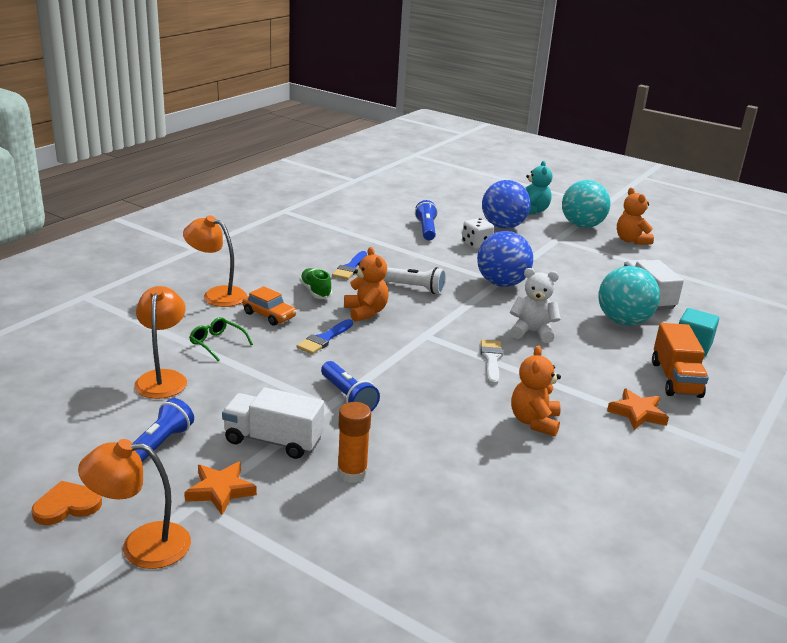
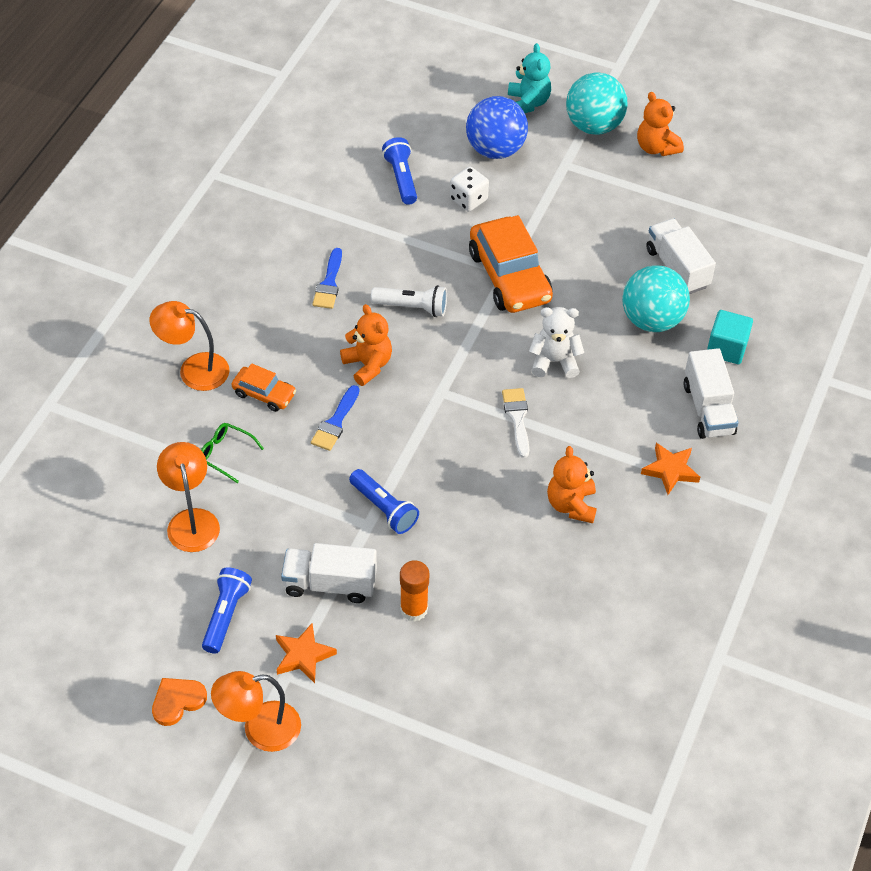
camera: 10 degrees left, 25 degrees up
green shoe [300,268,332,299] -> none
blue ball [477,231,533,287] -> orange car [469,215,553,313]
orange truck [652,323,709,398] -> white truck [684,348,739,439]

